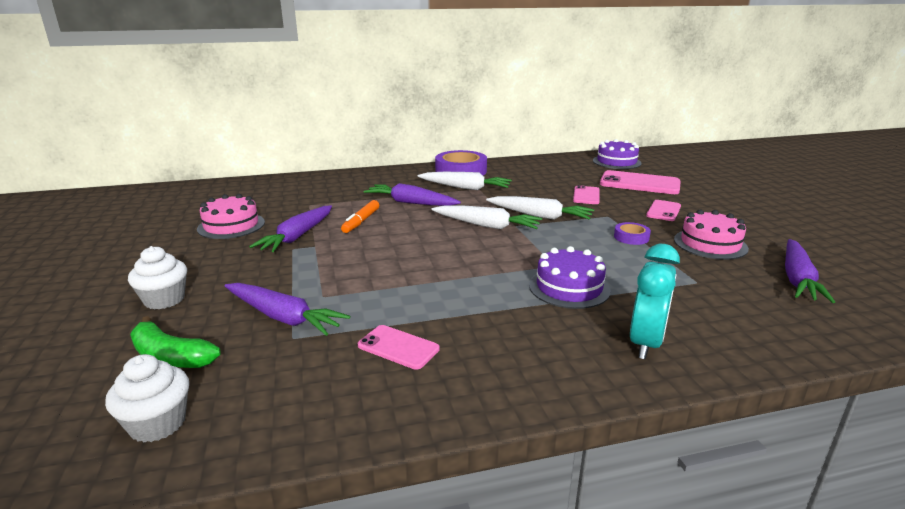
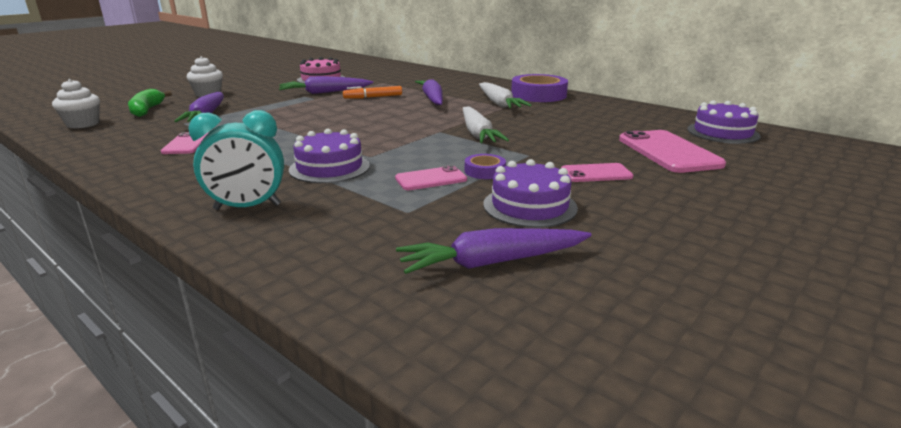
camera: 55 degrees right, 0 degrees up
white carrot [432,205,542,229] -> none
pink phone [573,185,600,204] -> pink phone moved to [395,165,467,190]
pink cake [674,210,749,260] -> purple cake [483,159,578,228]

